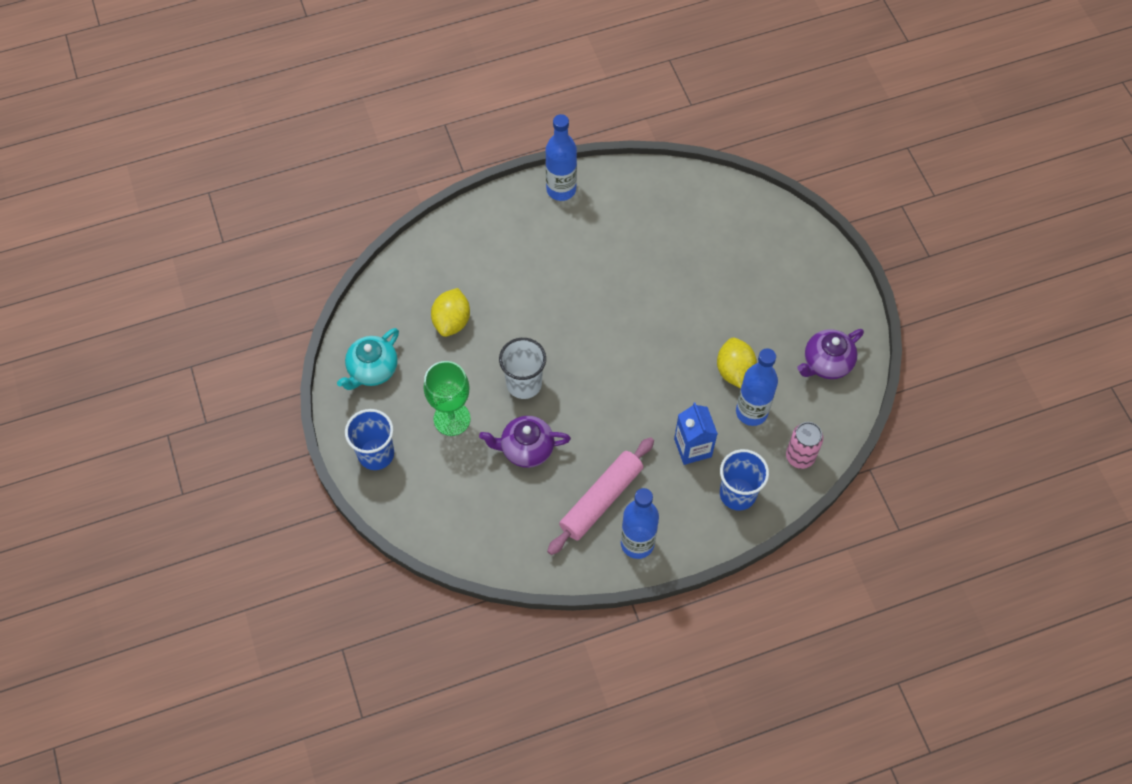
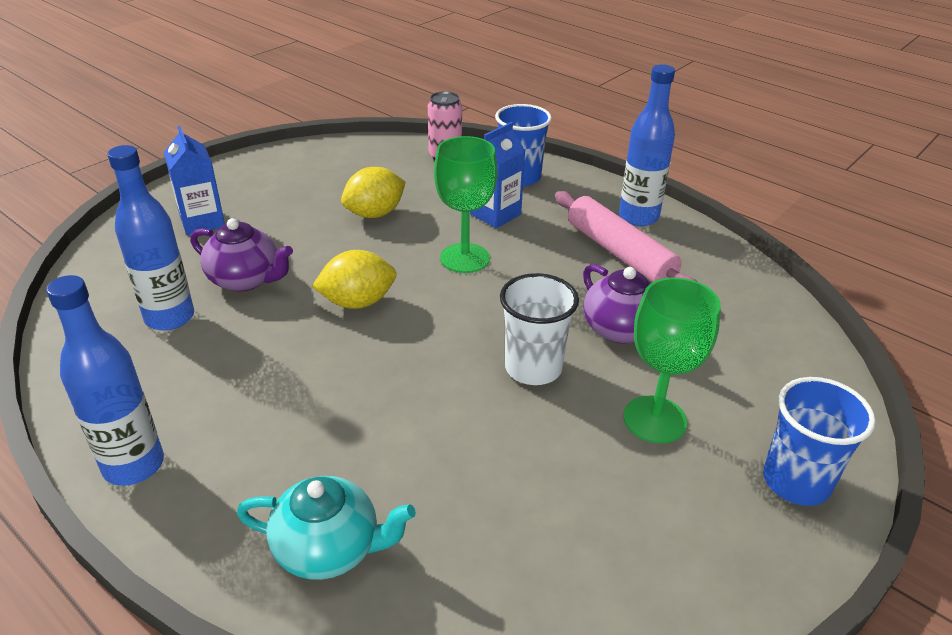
camera: 120 degrees left, 25 degrees down
turquoise teapot [337,328,399,390] -> turquoise teapot moved to [237,476,416,580]
yellow lemon [431,288,470,337] -> yellow lemon moved to [312,250,397,309]
pink rolling pin [547,437,654,555] -> pink rolling pin turned 45 degrees clockwise [555,191,696,282]
blue bottle [736,349,778,426] -> blue bottle moved to [107,145,194,331]
purple teapot [797,329,864,379] -> purple teapot moved to [190,218,293,292]
none -> blue carton [164,126,225,235]
none -> green goblet [434,136,498,273]

